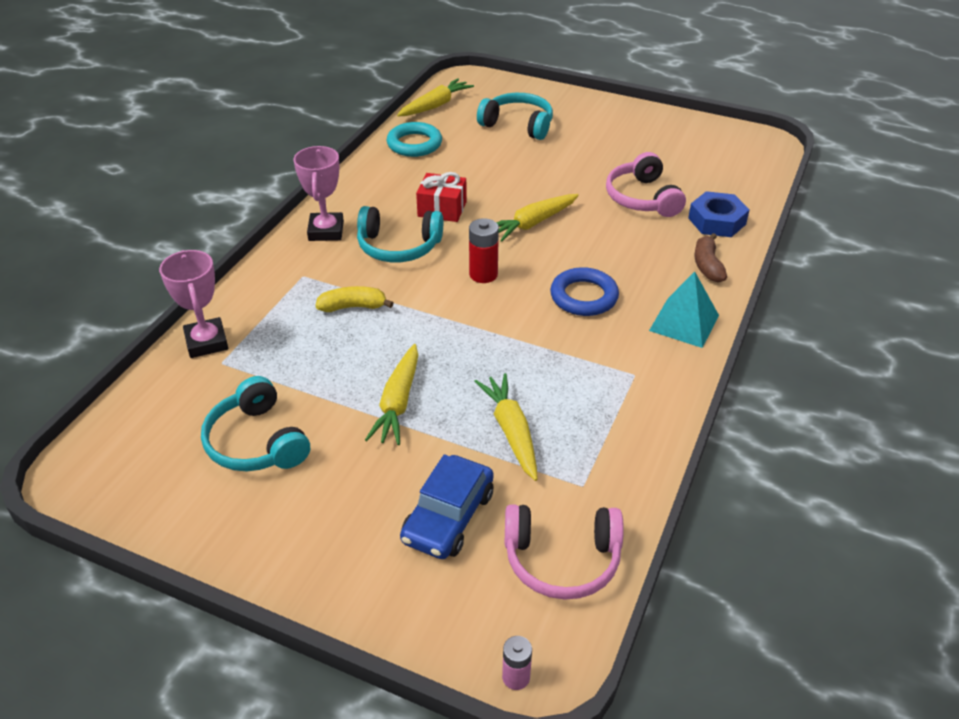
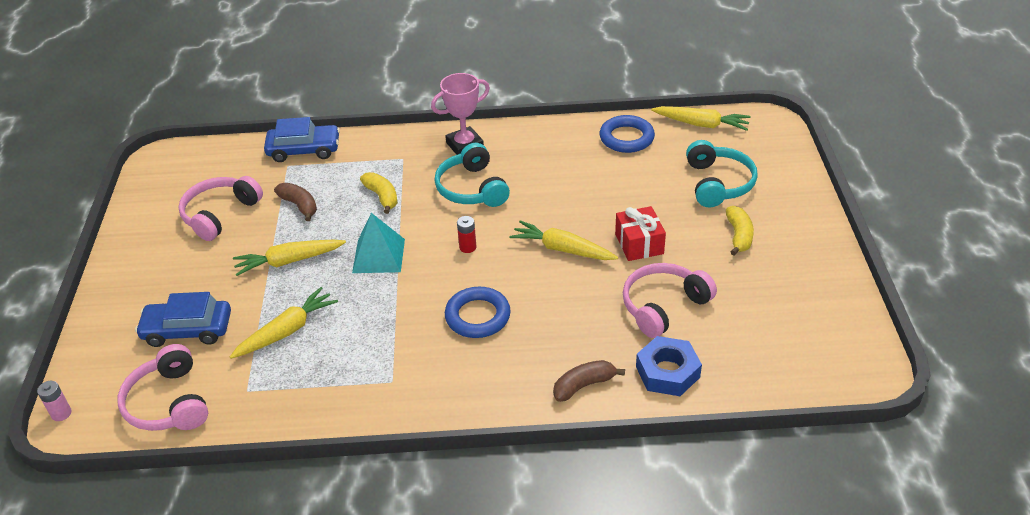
camera: 65 degrees right, 0 degrees up
pink trophy [159,250,228,358] -> blue car [264,117,340,162]
turquoise headphones [201,376,310,471] -> pink headphones [178,176,263,241]
turquoise ring [387,122,442,157] -> blue ring [600,115,655,153]
red gift [416,172,467,222] -> red gift moved to [615,206,666,261]
red battery [469,218,499,283] -> red battery [457,216,477,253], size x0.65
turquoise pyramid [649,271,719,348] -> turquoise pyramid moved to [352,213,405,273]
none -> brown banana [274,183,317,221]
none -> yellow banana [726,206,754,255]

